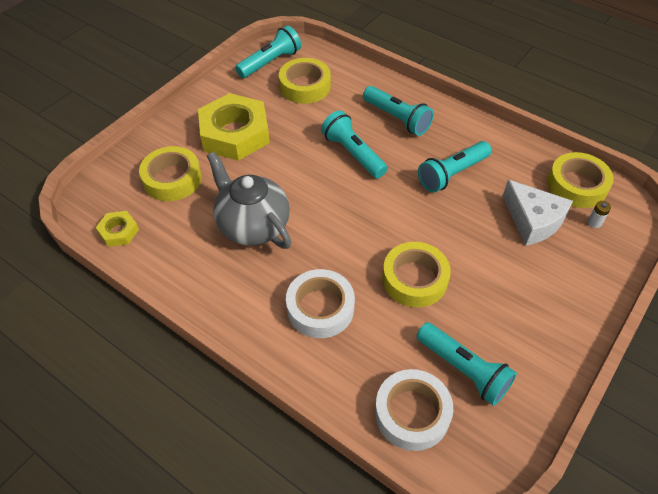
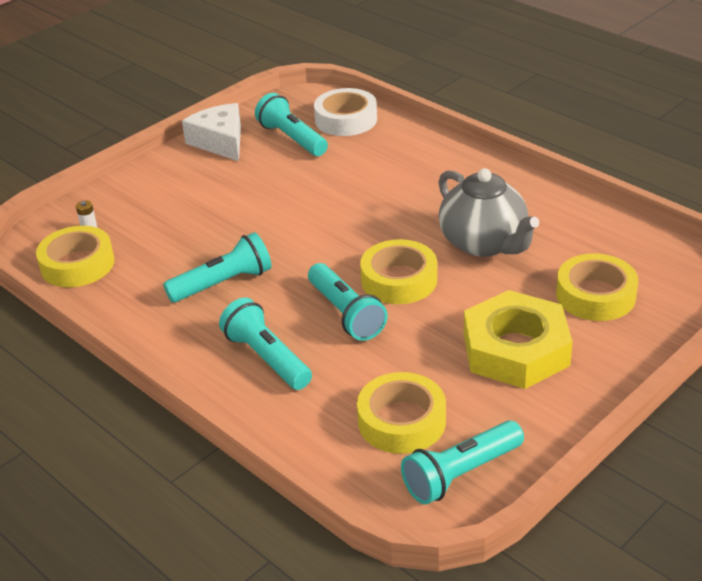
camera: 170 degrees left, 15 degrees down
yellow nut [96,211,139,247] -> none
white tape [286,269,355,338] -> none
yellow tape [382,242,451,307] -> yellow tape moved to [360,239,437,304]
white cheese [503,179,573,246] -> white cheese moved to [182,103,241,161]

